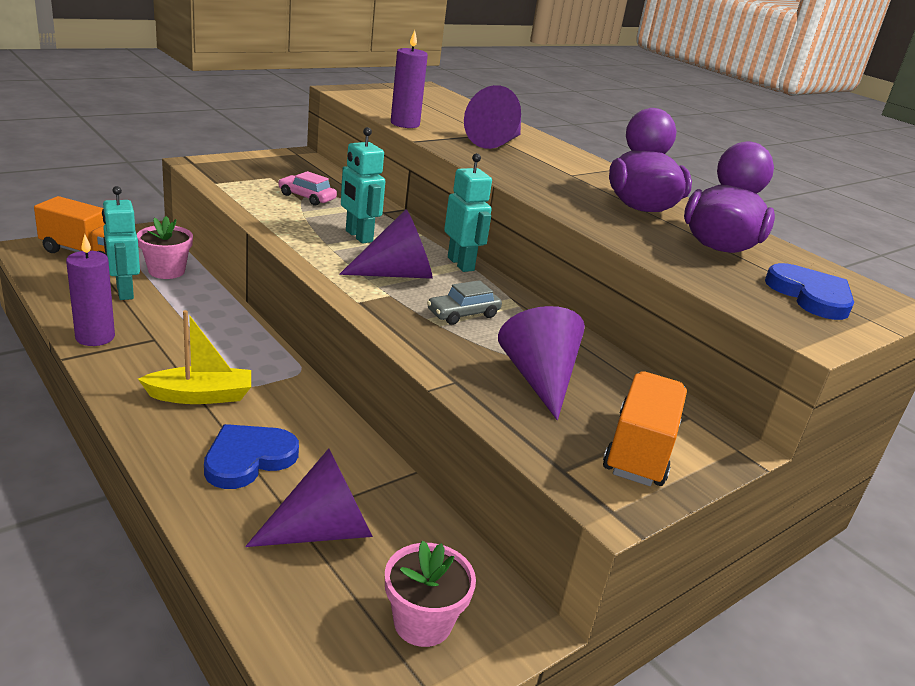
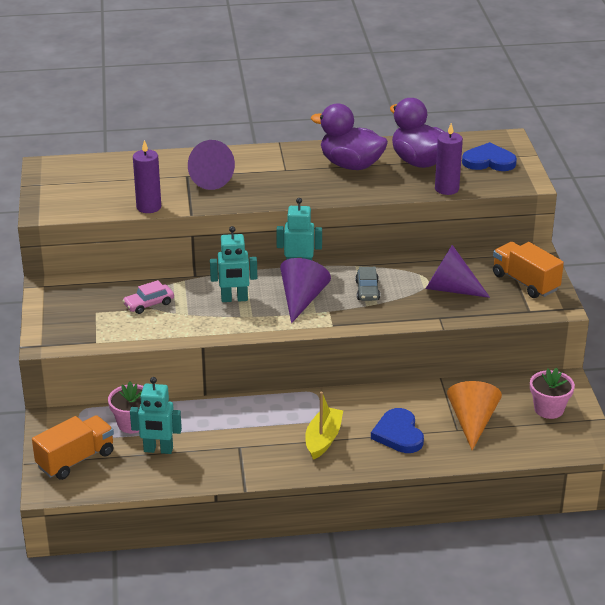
camera: 55 degrees left, 5 degrees up
purple candle [66,234,115,346] -> purple candle moved to [435,123,463,195]
purple cone [245,448,373,547] -> orange cone [447,381,502,450]

